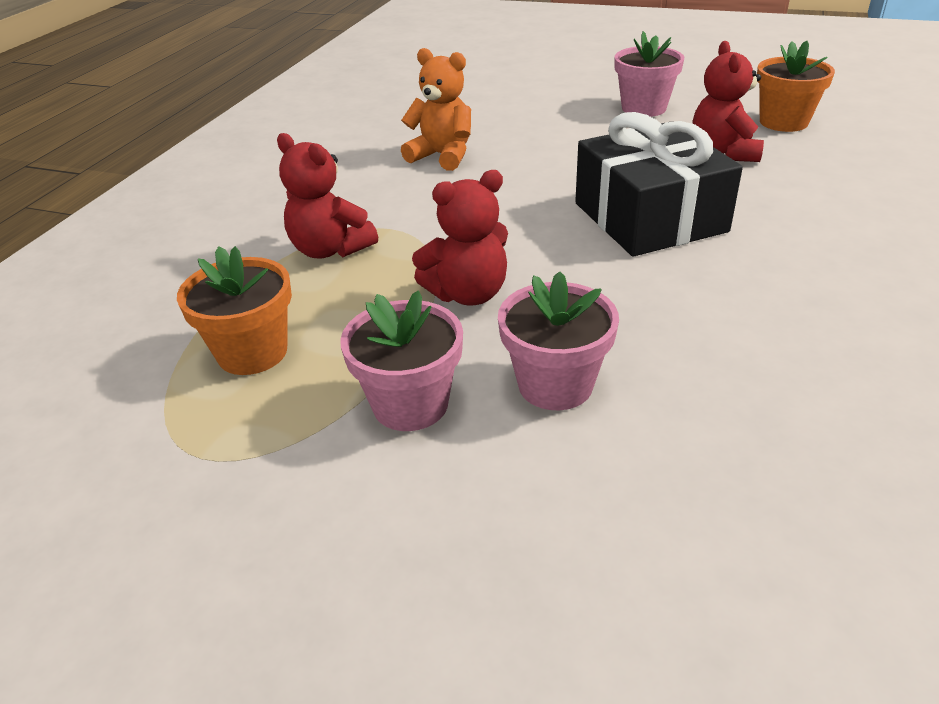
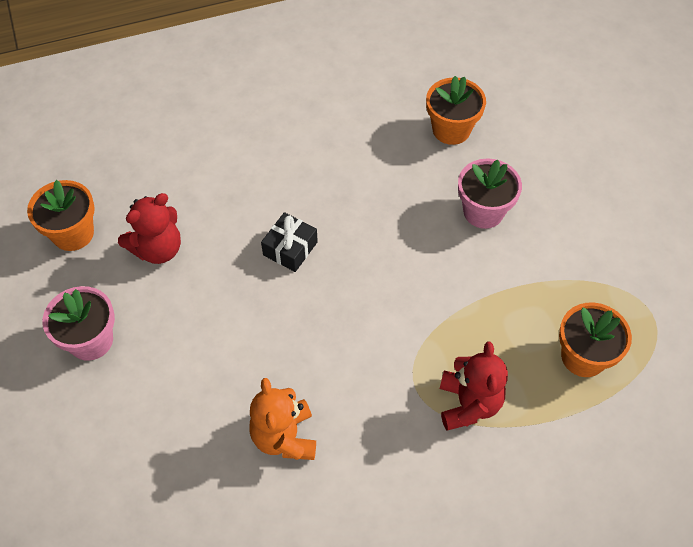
camera: 130 degrees left, 20 degrees up
pink flower pot [340,291,463,431] -> none
red teddy bear [412,170,508,306] -> none
black gift [575,112,743,257] -> black gift [261,212,318,272], size x0.48
none -> orange flower pot [426,76,486,145]

